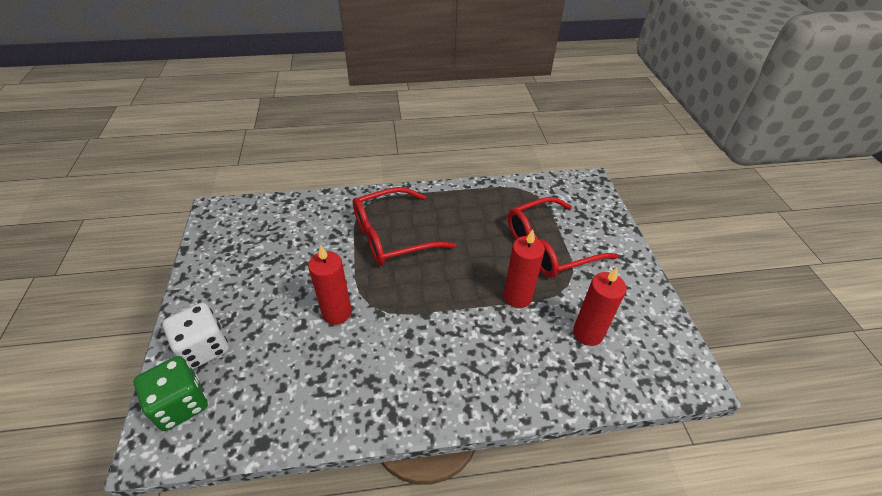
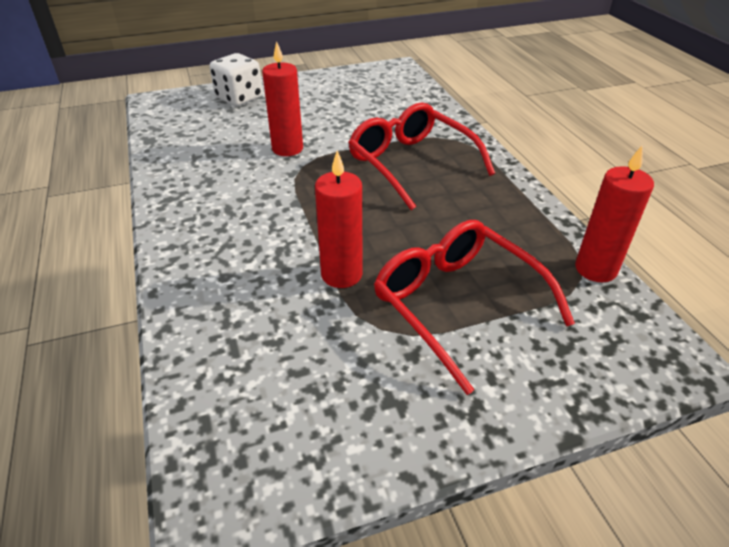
camera: 80 degrees right, 5 degrees down
green dice [134,356,208,431] -> none
red candle [573,267,626,346] -> red candle moved to [575,146,654,282]

